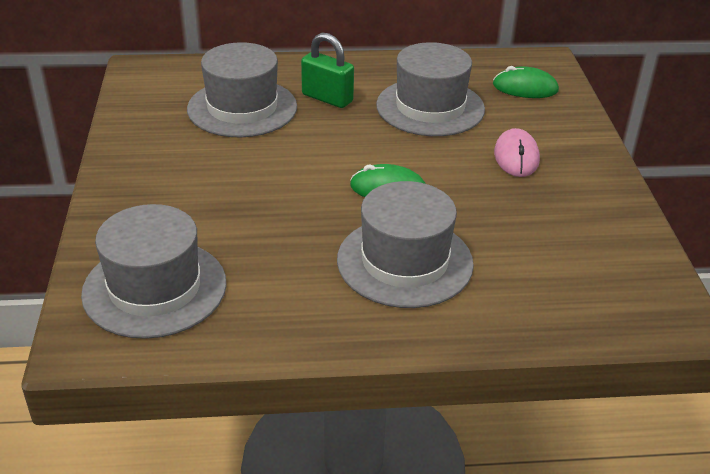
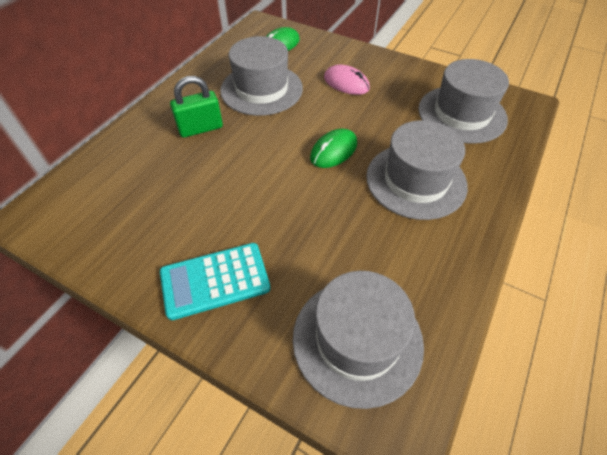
camera: 55 degrees left, 15 degrees up
grey hat [187,42,297,137] -> grey hat moved to [418,59,509,144]
none -> turquoise calculator [160,243,270,320]

